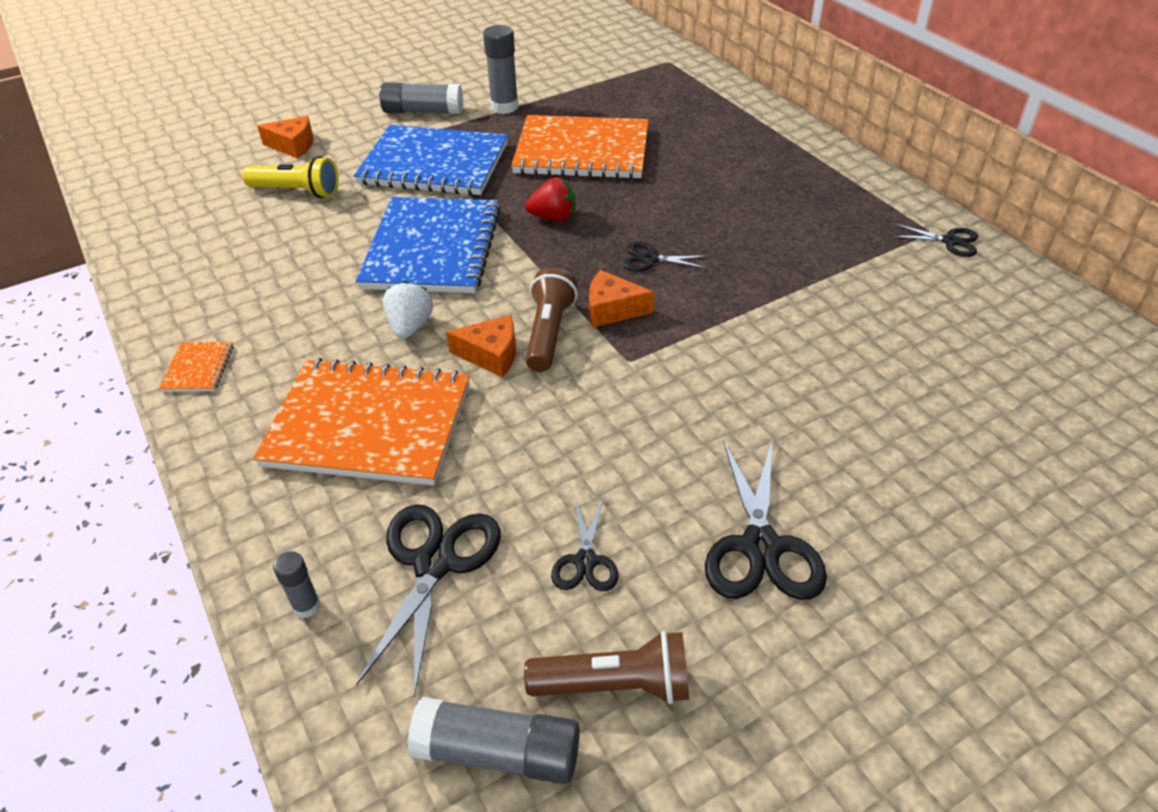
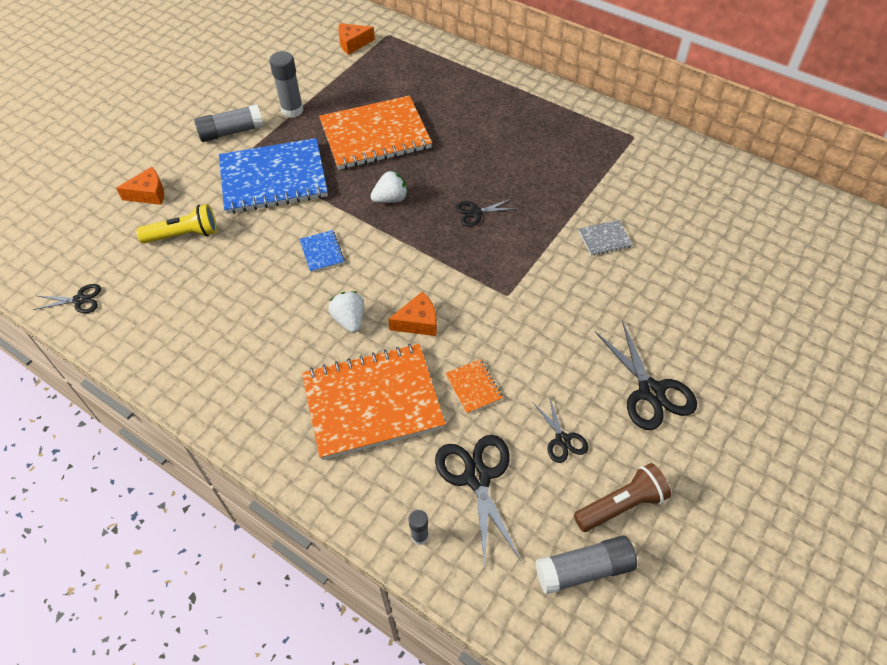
camera: 25 degrees left, 10 degrees up
orange notebook [159,342,234,392] -> orange notebook moved to [445,359,503,414]
blue notebook [356,197,501,293] -> blue notebook [299,230,345,272], size x0.41
red strawberry [525,177,575,221] -> white strawberry [371,171,408,203]
brown flashlight [525,267,578,372] -> none
orange cheese [589,270,654,327] -> orange cheese moved to [338,23,375,55]
black scissors [891,223,978,257] -> black scissors moved to [33,284,101,313]
none -> grey notebook [578,220,633,256]

